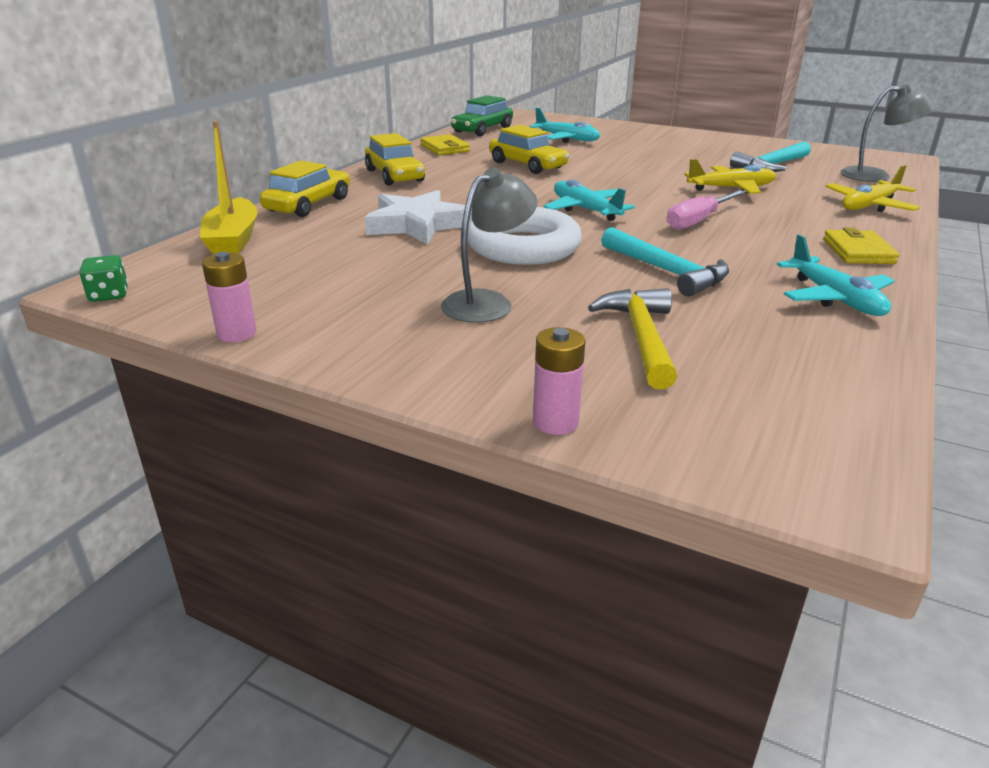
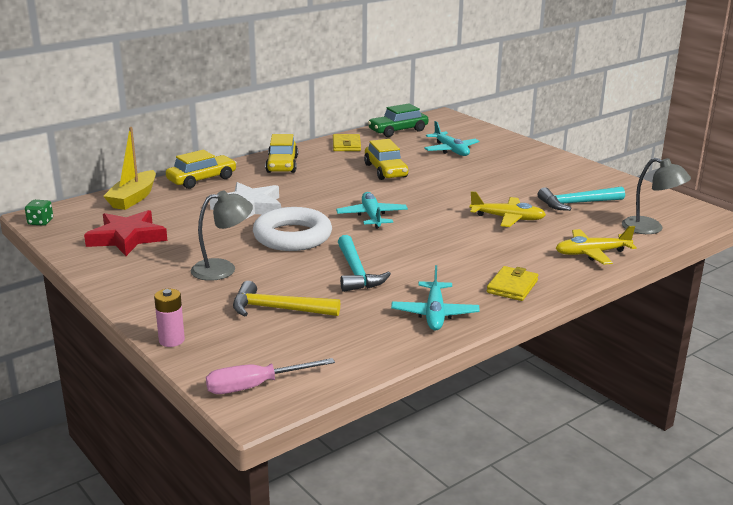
camera: 25 degrees right, 5 degrees down
pink battery [202,252,257,342] -> none
yellow hammer [588,288,677,389] -> yellow hammer turned 105 degrees counterclockwise [233,281,340,317]
pink screwdriver [667,190,746,230] -> pink screwdriver moved to [206,358,335,394]
none -> red star [84,210,167,256]

